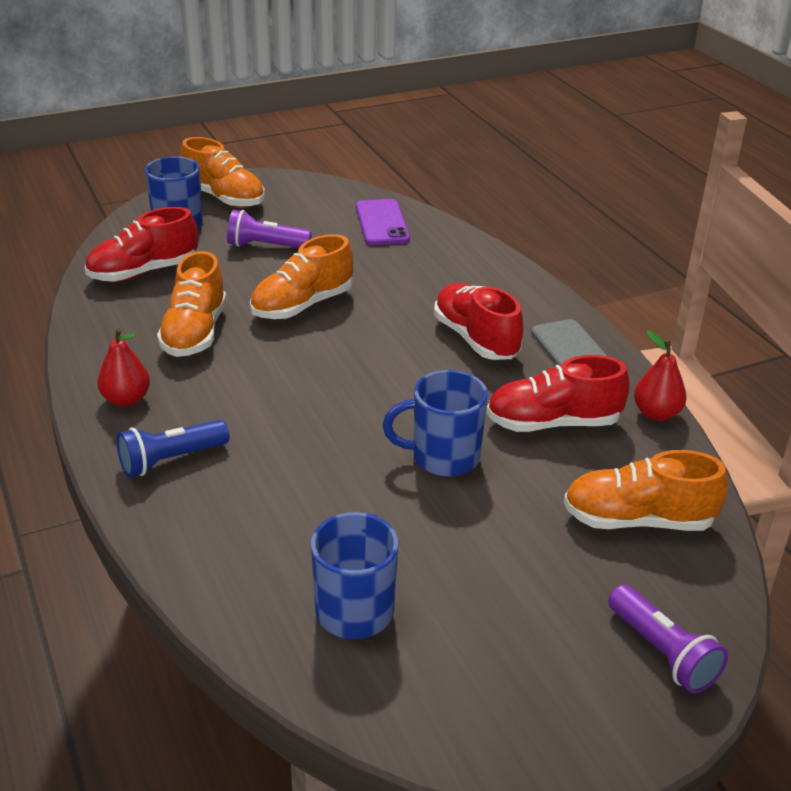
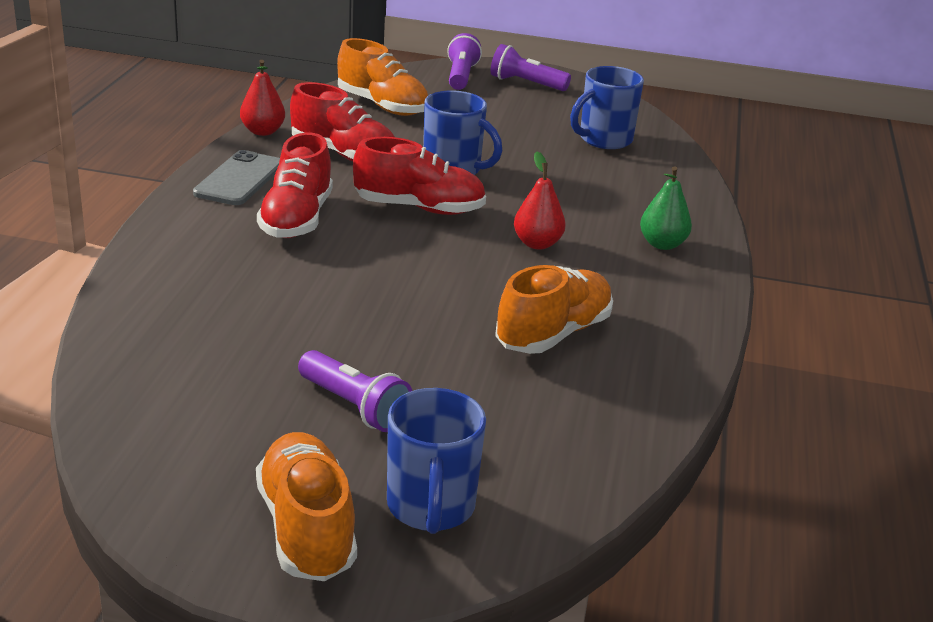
camera: 145 degrees left, 5 degrees down
red shoe [85,207,198,282] -> red shoe moved to [353,137,486,215]
red pear [97,328,150,407] -> red pear moved to [514,151,566,250]
blue flashlight [117,420,229,477] -> green pear [640,166,692,250]
orange shoe [250,234,353,319] -> none
purple phone [356,199,410,245] -> none
none -> purple flashlight [491,44,571,91]

